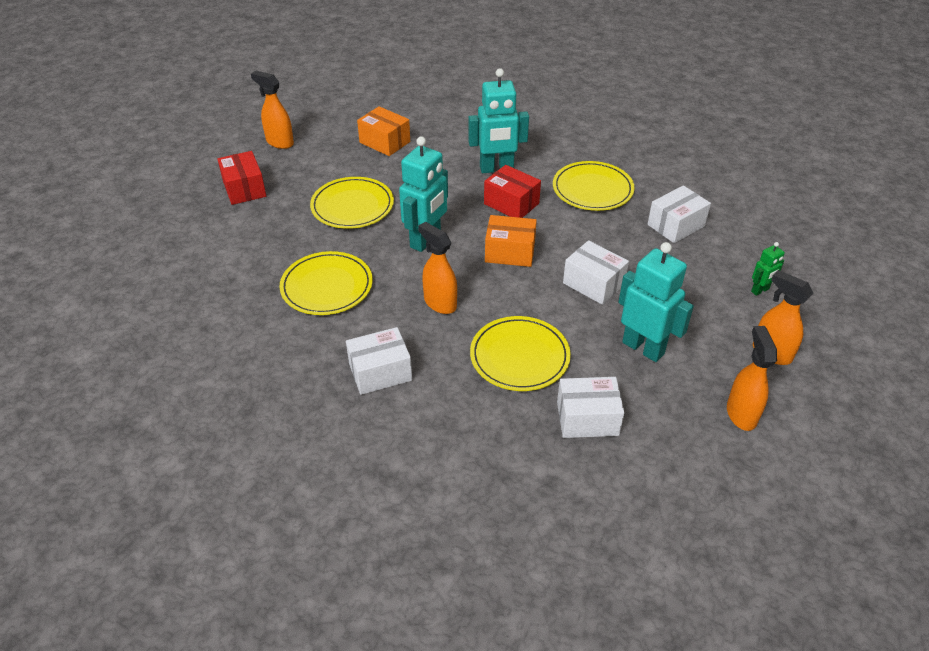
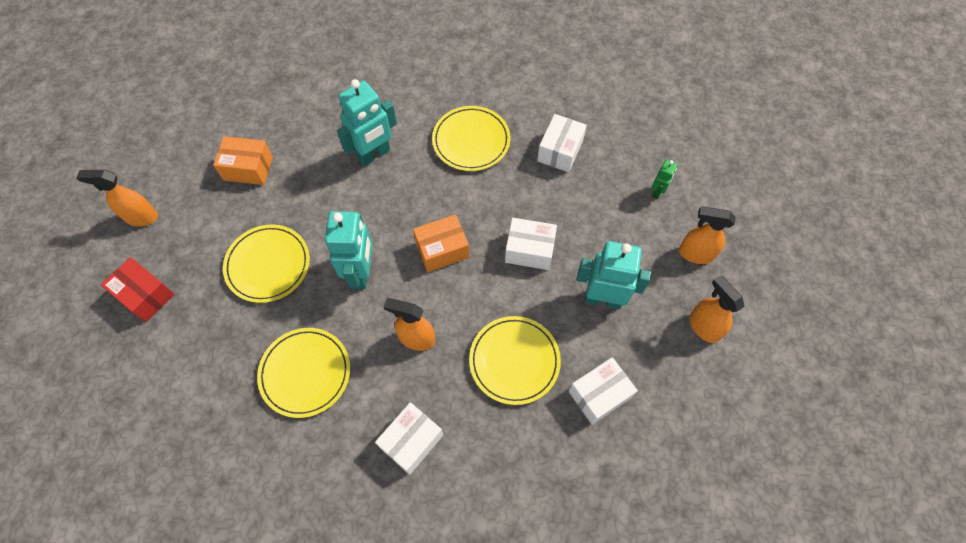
camera: 30 degrees left, 20 degrees up
red box [484,165,541,218] -> none

